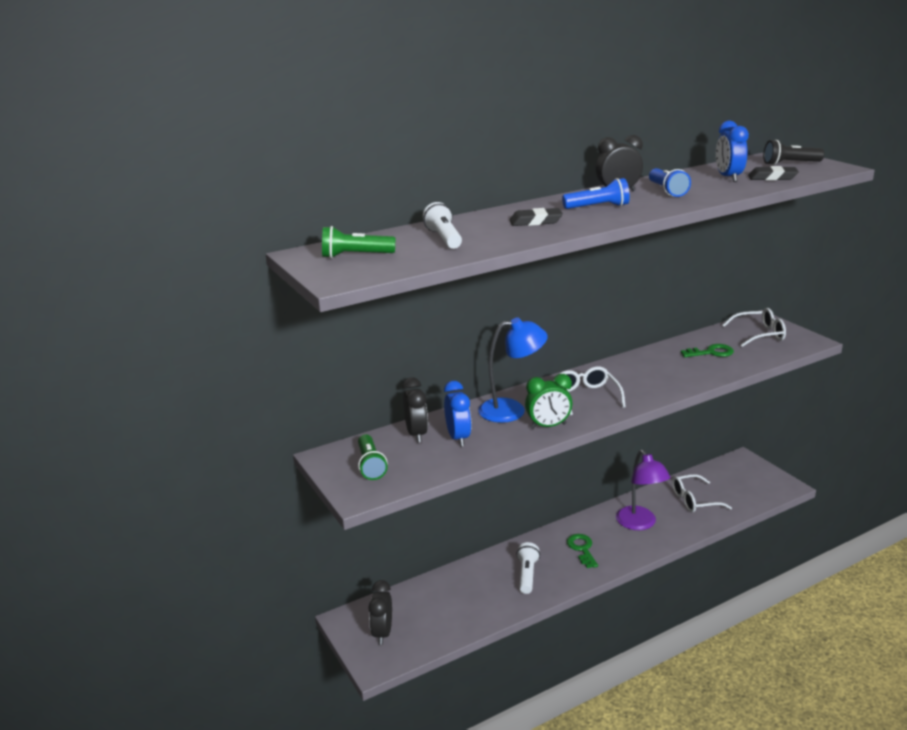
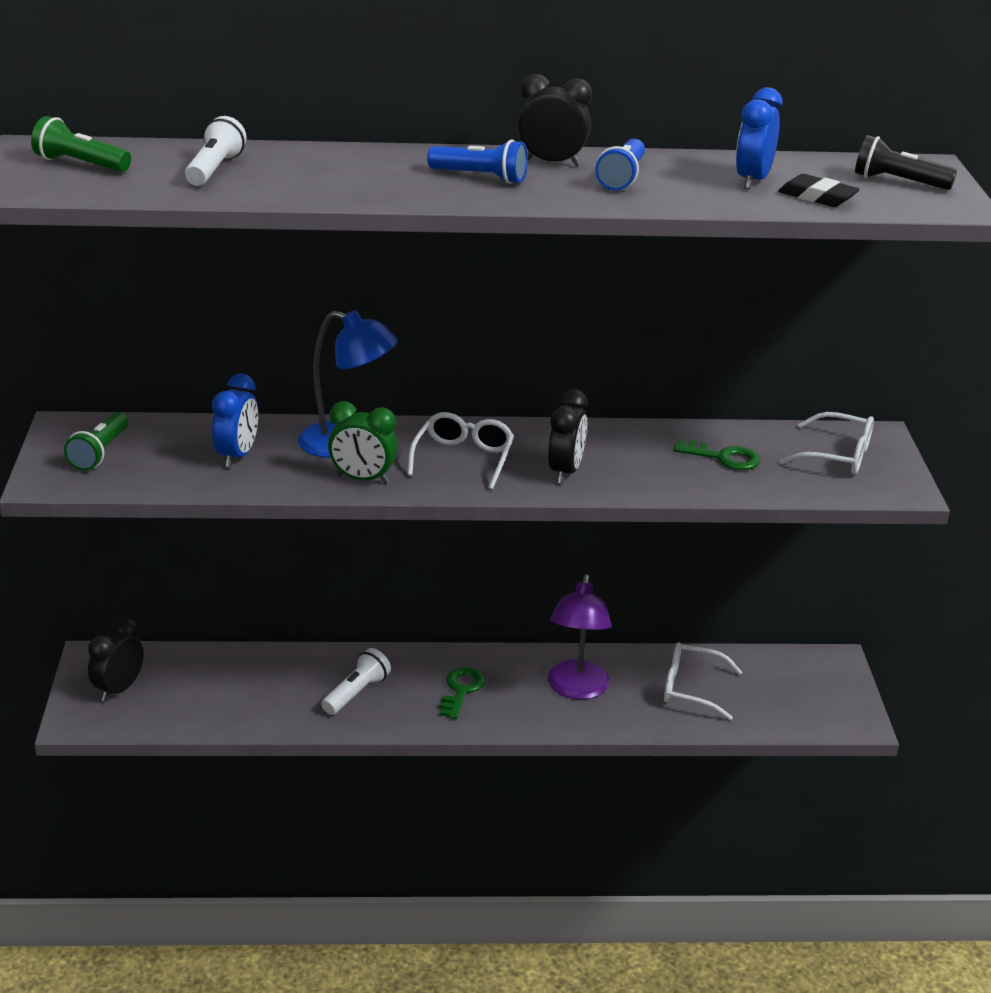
camera: 25 degrees right, 5 degrees up
black clock [402,377,428,443] -> black clock moved to [548,390,588,484]
black eraser [510,208,563,226] -> none

